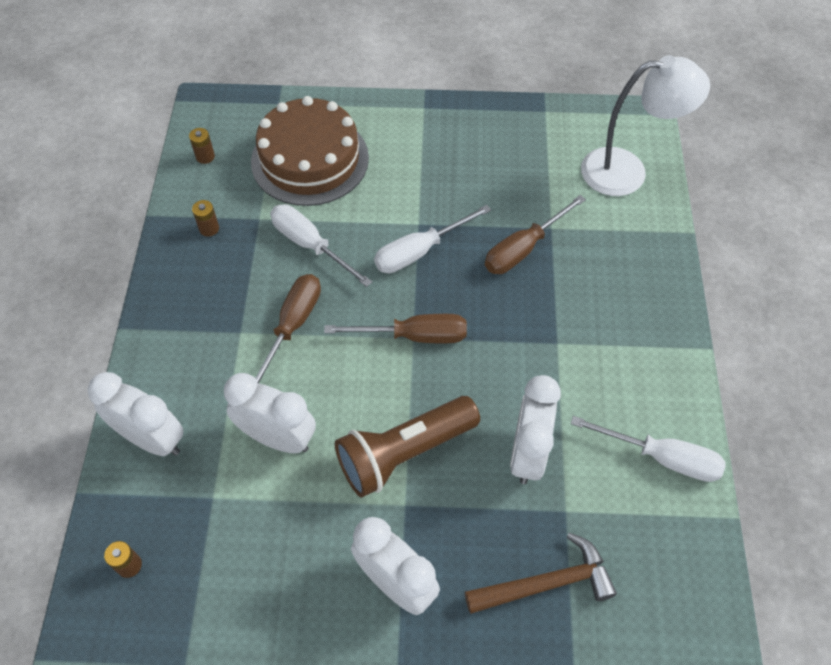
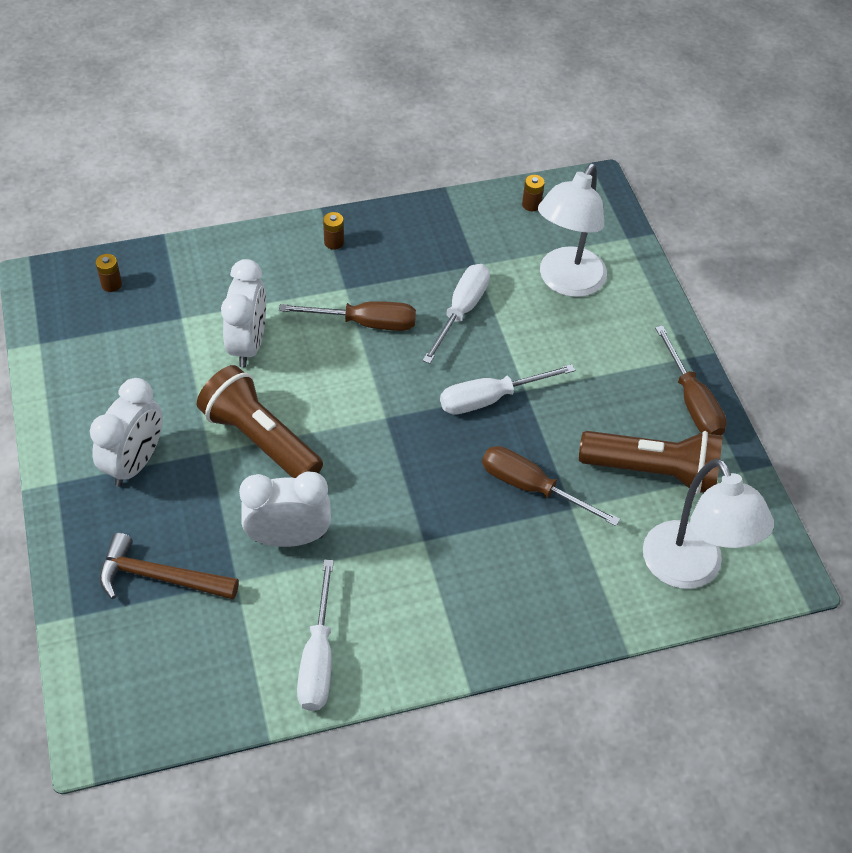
camera: 70 degrees right, 5 degrees down
white clock [88,372,184,456] -> none
brown battery [192,200,219,237] -> brown battery moved to [323,212,344,250]
brown cake [251,96,369,206] -> white lamp [538,164,607,297]
brown screwdriver [324,314,467,343] -> brown screwdriver moved to [655,326,727,435]
white screwdriver [374,205,491,273] -> white screwdriver turned 60 degrees counterclockwise [440,364,575,415]
brown hammer [465,533,617,614] -> brown hammer turned 135 degrees clockwise [100,533,239,599]
none -> brown flashlight [579,431,722,494]

